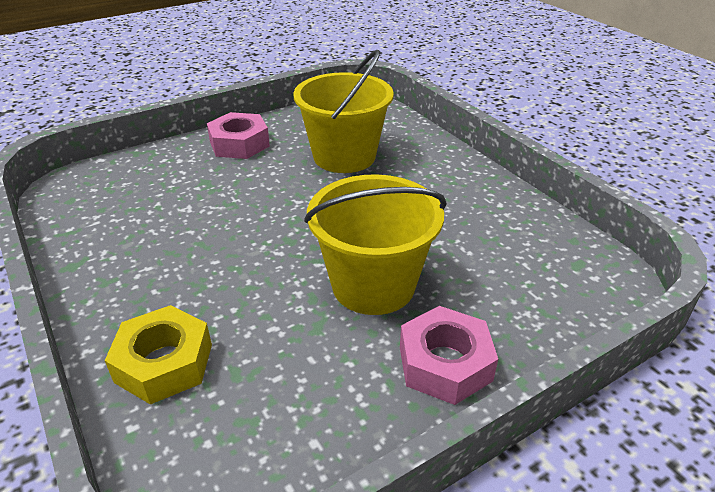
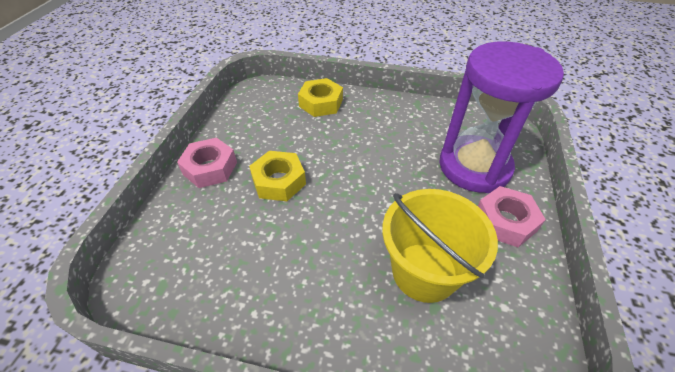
camera: 135 degrees right, 10 degrees up
yellow bucket [304,174,447,315] -> yellow nut [249,151,306,201]
none -> purple hourglass [439,42,564,193]

